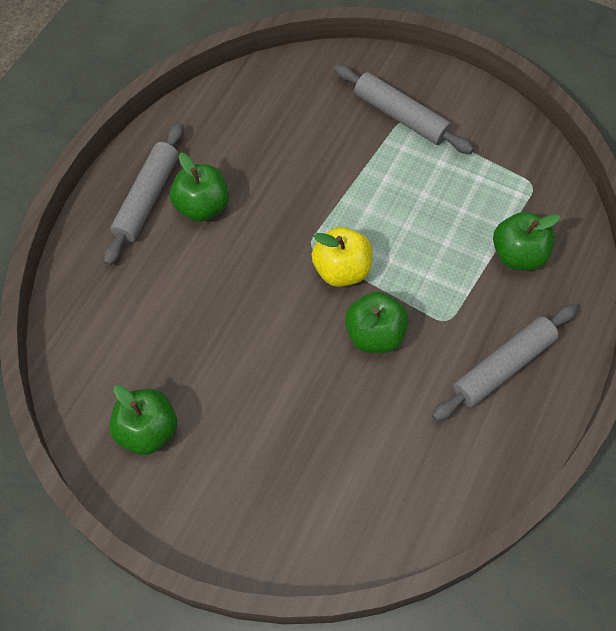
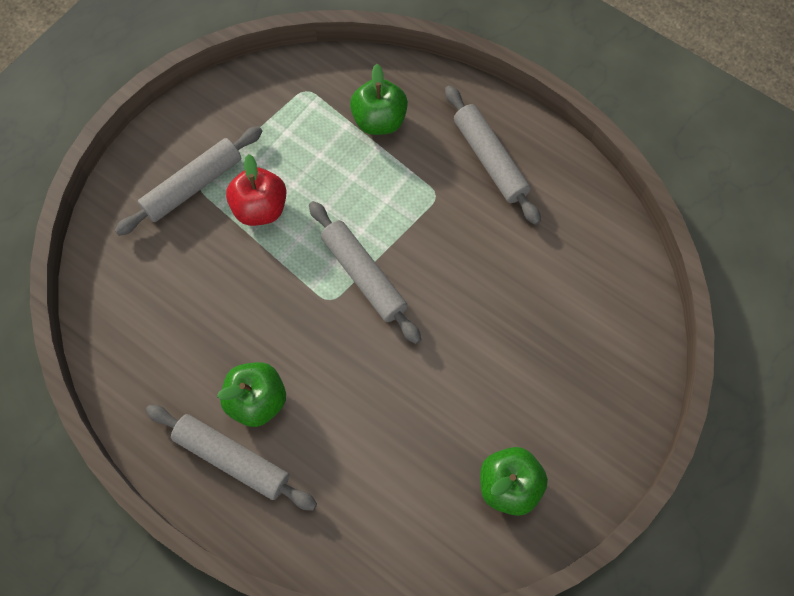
camera: 80 degrees left, 5 degrees up
yellow apple [312,227,372,287] -> grey rolling pin [309,201,421,344]
green apple [345,292,409,353] -> none
none -> red apple [226,154,287,226]

